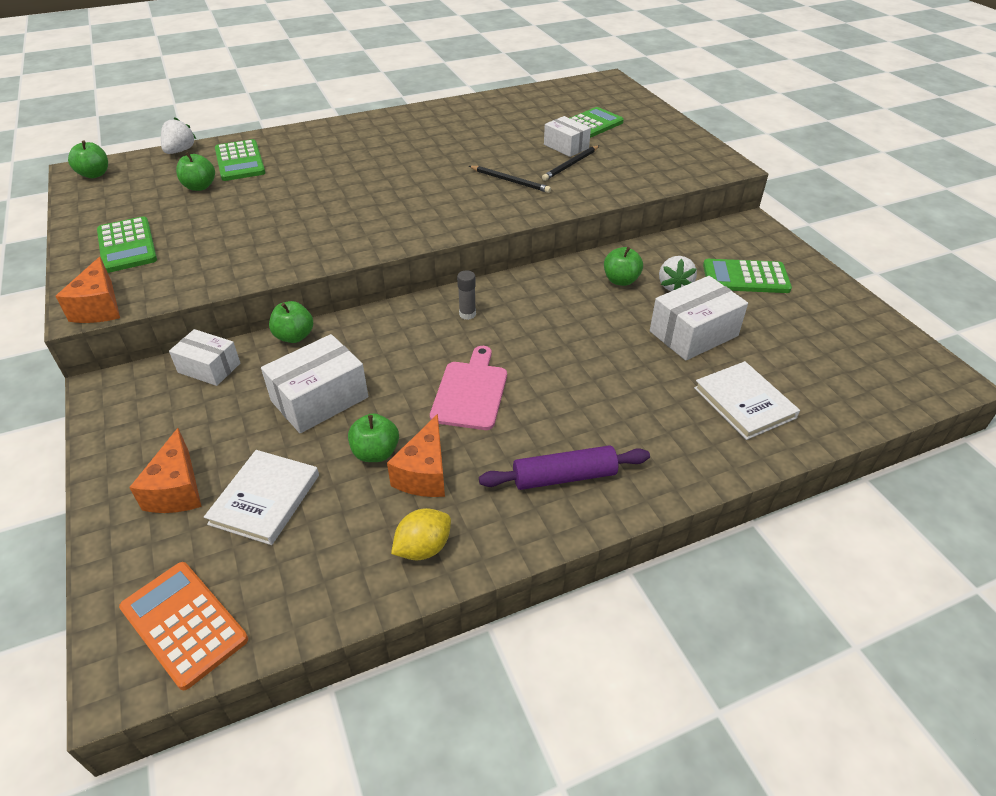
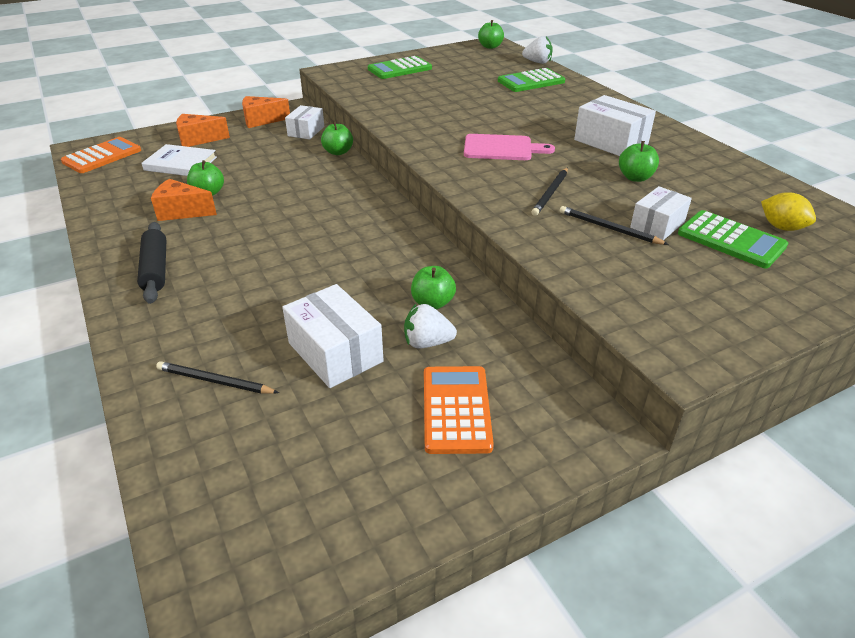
camera: 85 degrees right, 5 degrees down
orange cheese [55,257,120,323] -> orange cheese moved to [242,96,290,128]
green apple [176,152,215,191] -> green apple moved to [619,141,659,182]
white box [261,334,368,433] -> white box moved to [574,95,656,156]
yellow lemon [391,508,451,560] -> yellow lemon moved to [761,192,816,231]
pink cutting board [430,346,507,430] -> pink cutting board moved to [464,134,555,160]
grey glue stick [457,270,476,320] -> none
purple rolling pin [479,445,650,490] -> black rolling pin [137,222,166,304]
white book [694,361,800,440] -> black pencil [156,361,279,394]
green calculator [703,259,792,293] -> orange calculator [424,366,494,454]

